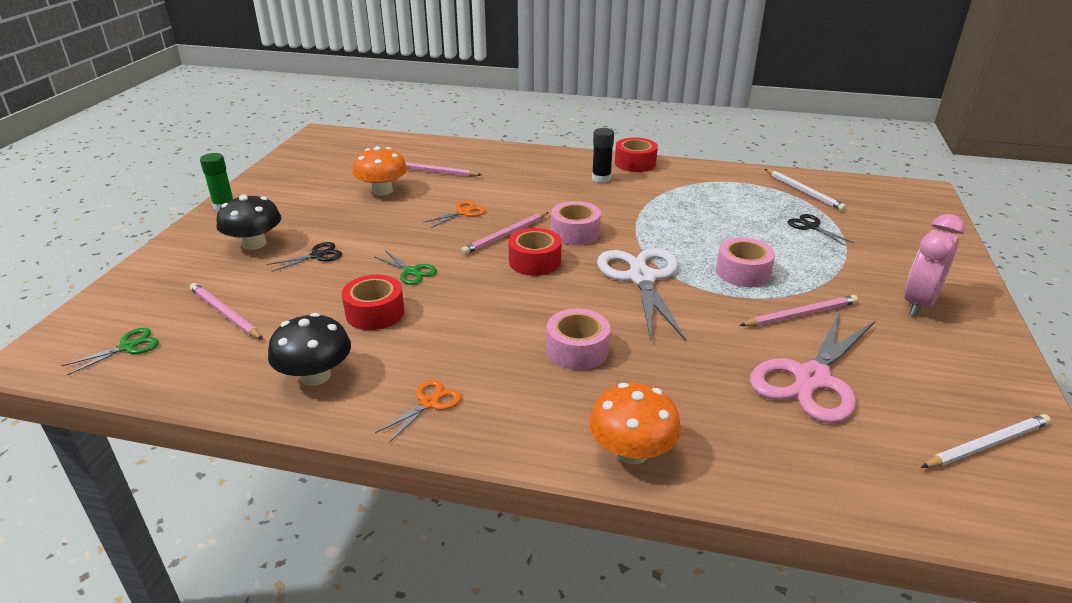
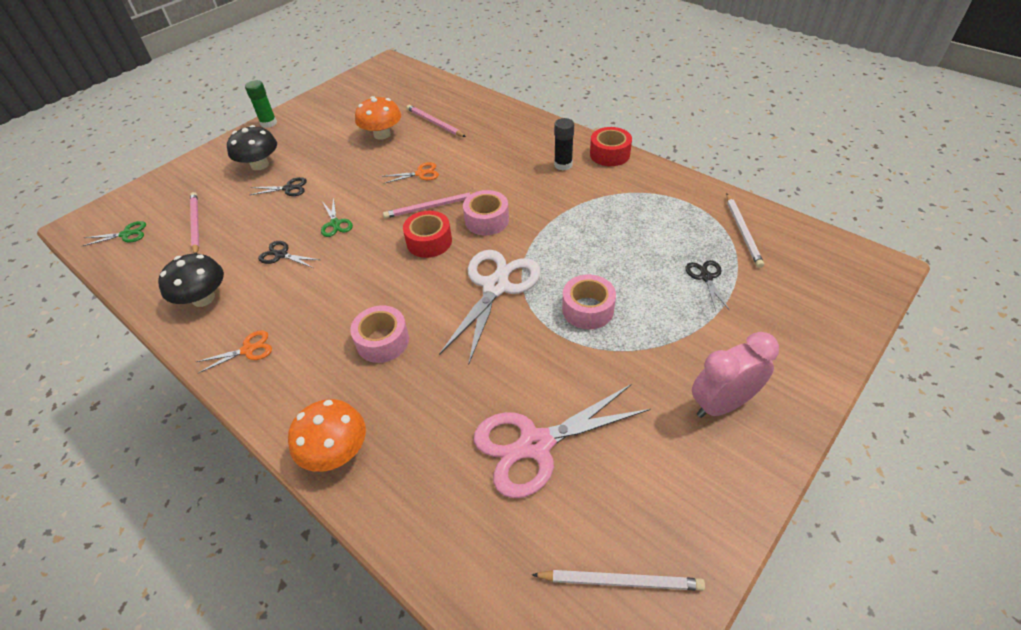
camera: 30 degrees right, 15 degrees up
red tape [342,275,404,330] -> black scissors [258,241,320,268]
pink pencil [739,295,858,326] -> none

